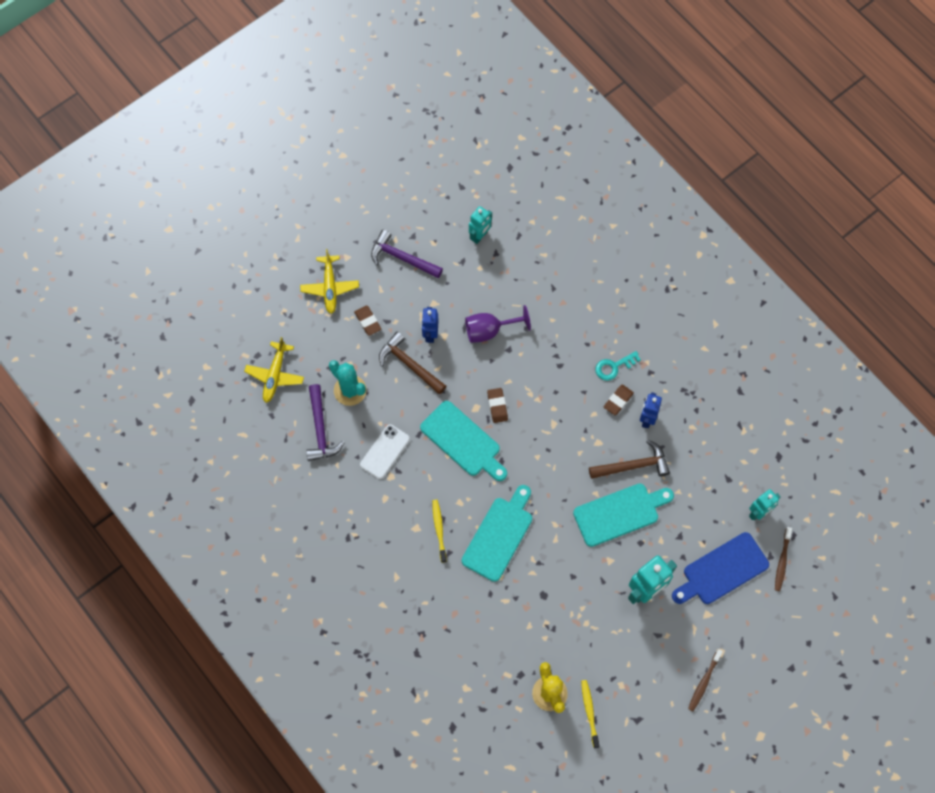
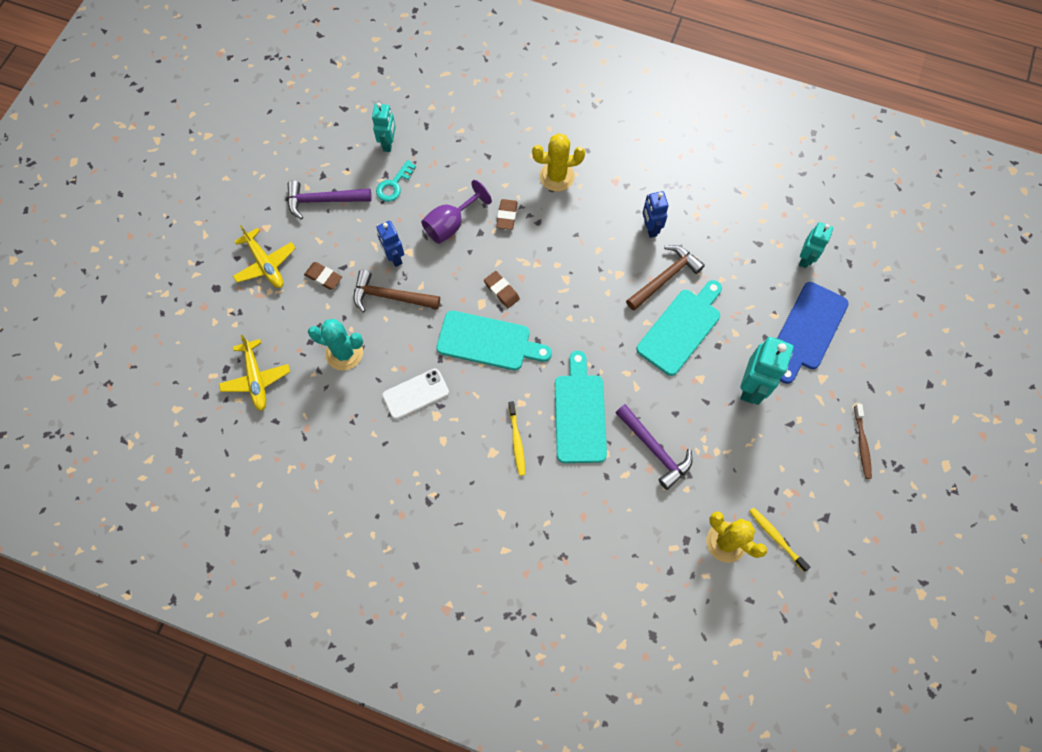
camera: 30 degrees left, 0 degrees up
purple hammer [306,384,344,461] -> purple hammer moved to [616,404,693,490]
white phone [360,424,410,479] -> white phone turned 60 degrees clockwise [382,369,449,420]
yellow toothbrush [432,500,447,563] -> yellow toothbrush turned 150 degrees counterclockwise [508,401,525,476]
turquoise key [595,351,641,381] -> turquoise key moved to [376,160,416,202]
brown eraser [604,384,634,415] -> brown eraser moved to [496,199,518,230]
brown toothbrush [775,527,792,591] -> none
none -> yellow cactus [532,133,585,191]

